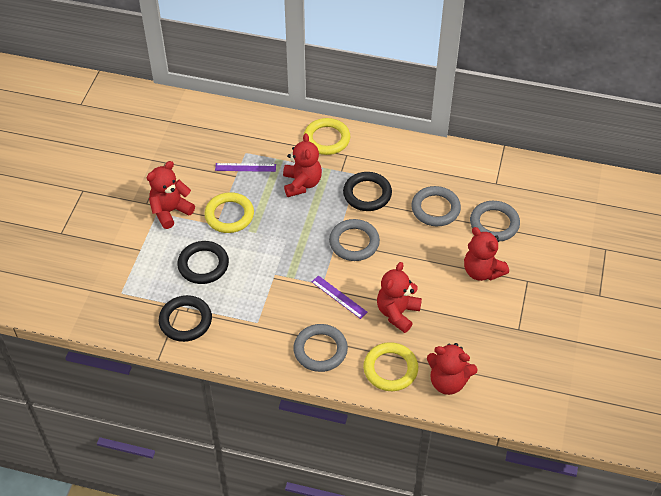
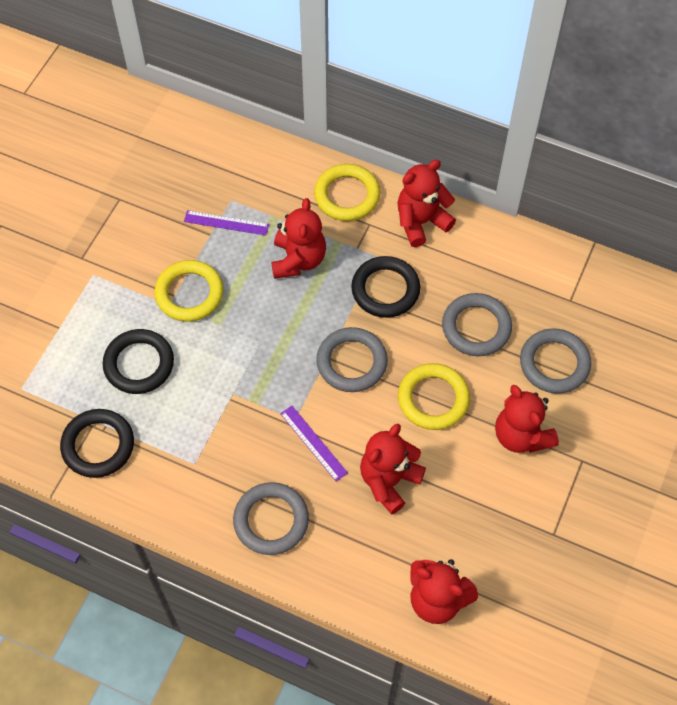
camera: 10 degrees right, 10 degrees up
red teddy bear [147,161,195,229] -> red teddy bear moved to [398,160,456,247]
yellow ring [363,342,418,391] -> yellow ring moved to [398,363,470,430]

